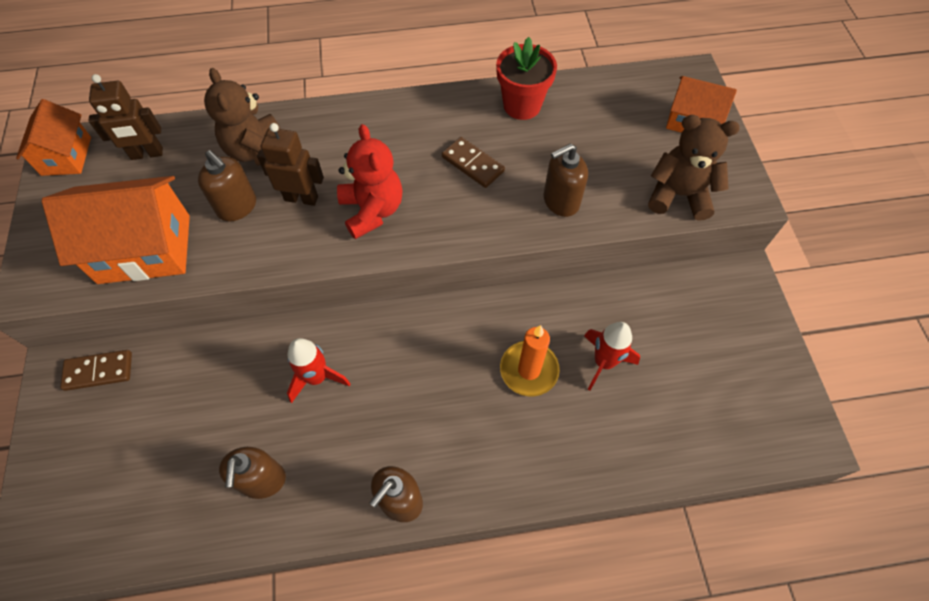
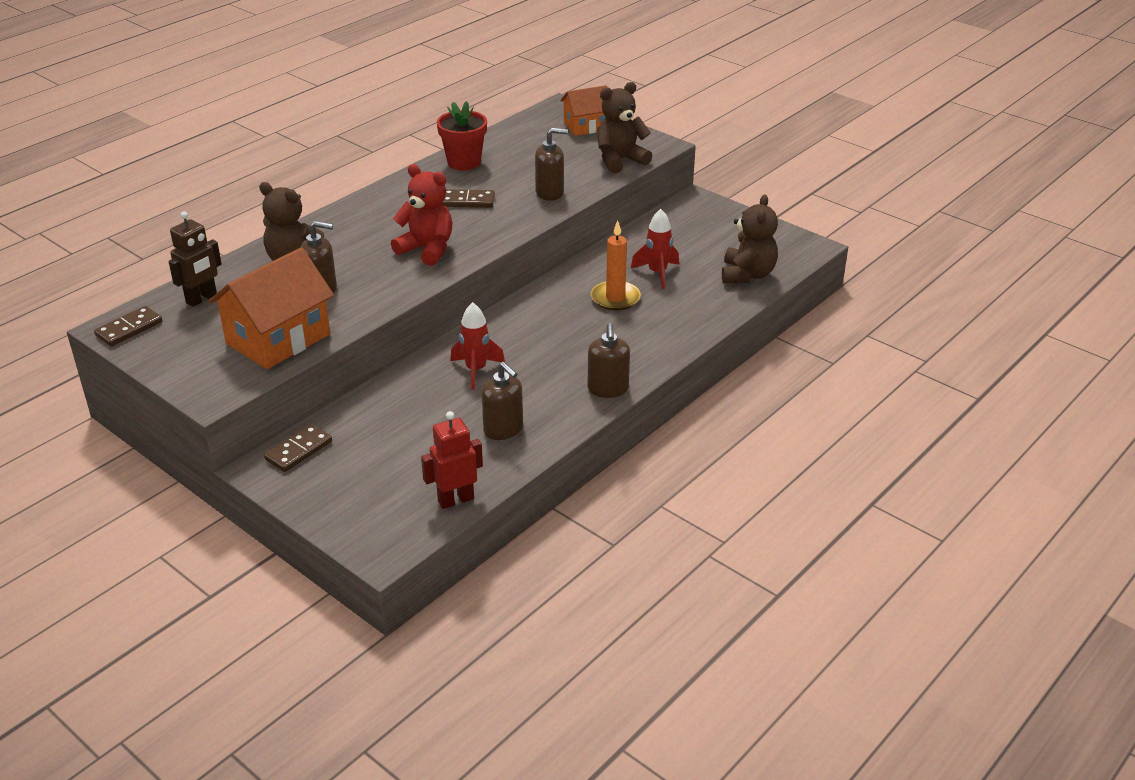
camera: 40 degrees left, 25 degrees down
orange house [16,99,91,176] -> brown domino [94,306,162,346]
brown robot [257,123,324,206] -> none
brown soap dispenser [543,143,588,217] -> brown soap dispenser turned 120 degrees counterclockwise [535,128,568,201]
none -> red robot [421,411,483,509]
none -> brown teddy bear [722,194,778,283]

